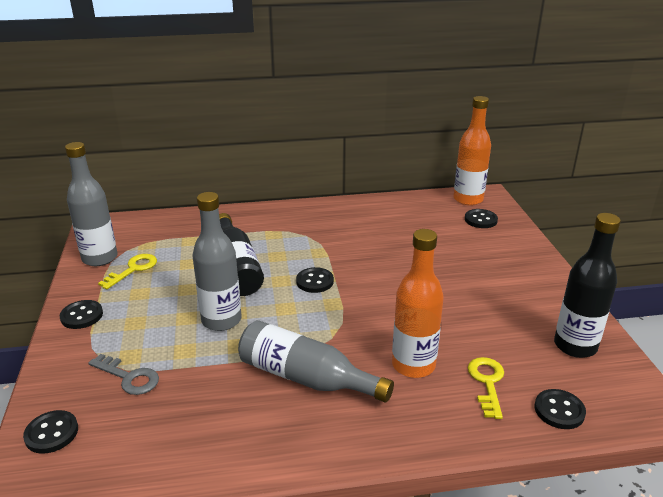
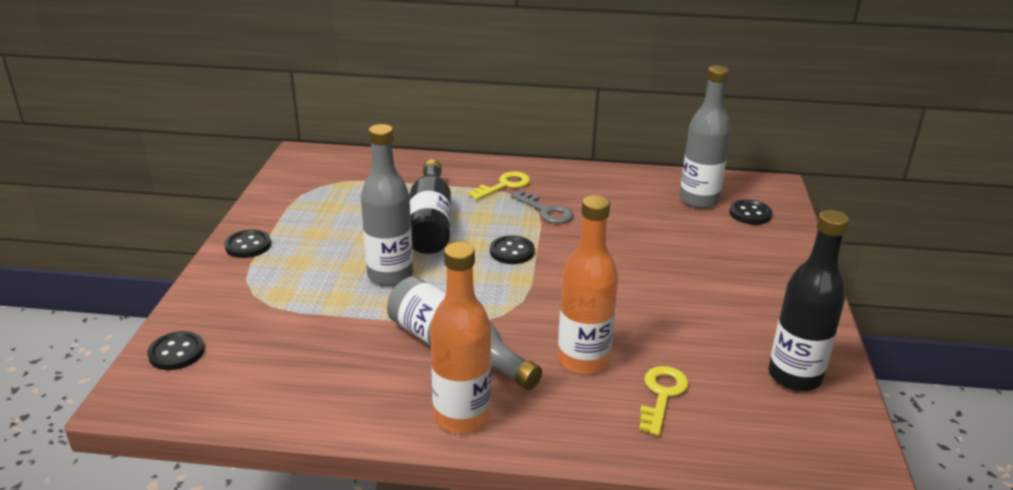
camera: 15 degrees right, 0 degrees up
grey bottle [65,142,117,266] -> grey bottle moved to [680,66,731,208]
grey key [88,354,159,395] -> grey key moved to [511,190,573,224]
yellow key [98,254,157,290] -> yellow key moved to [468,171,530,200]
orange bottle [453,96,491,206] -> orange bottle moved to [430,242,491,433]
black button [534,389,586,429] -> none

